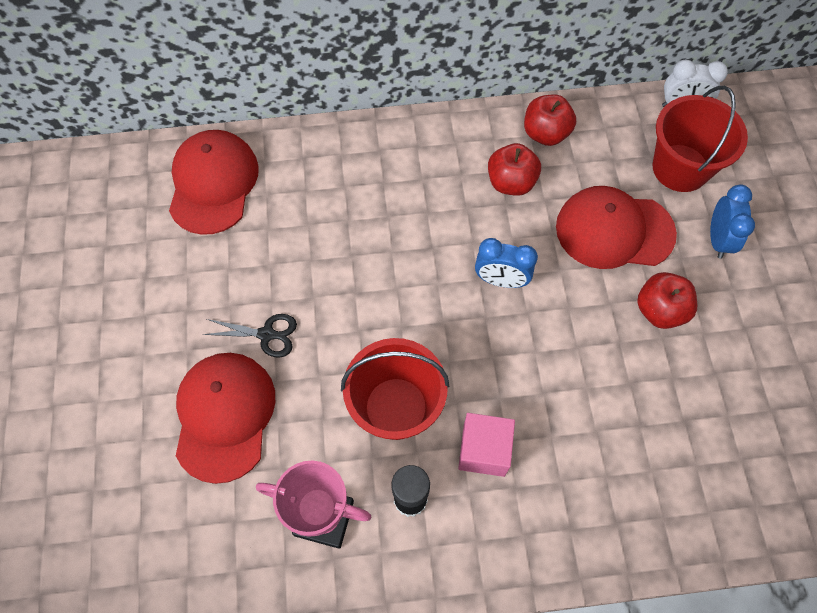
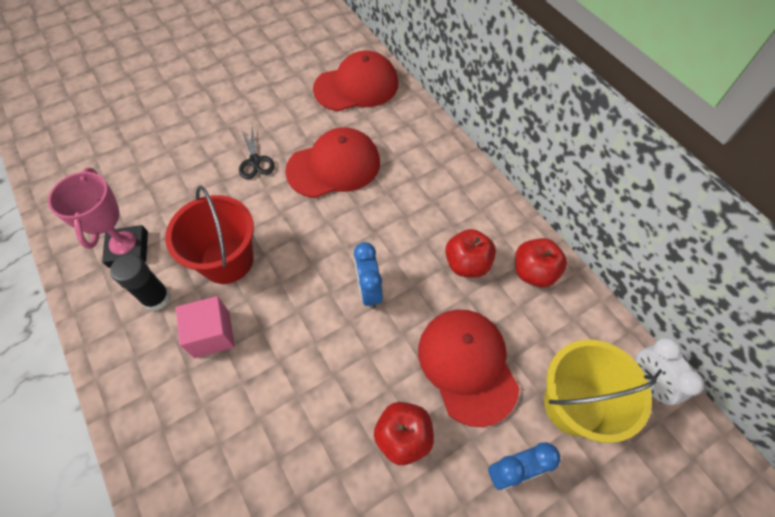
camera: 65 degrees right, 5 degrees down
red cap [176,353,275,484] -> red cap moved to [285,127,380,198]
red bucket [653,86,748,192] -> yellow bucket [544,339,657,443]

